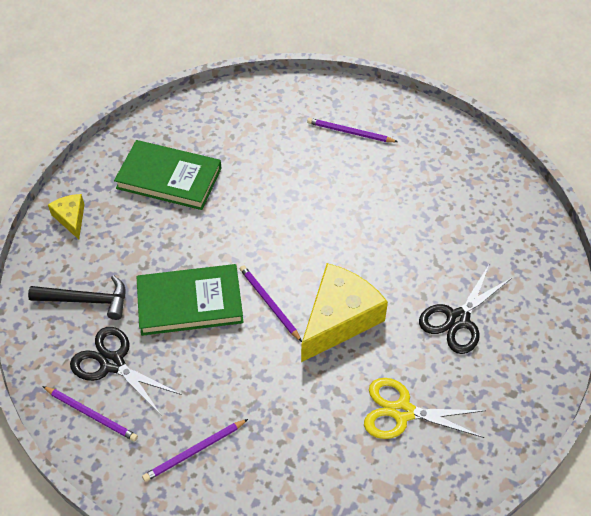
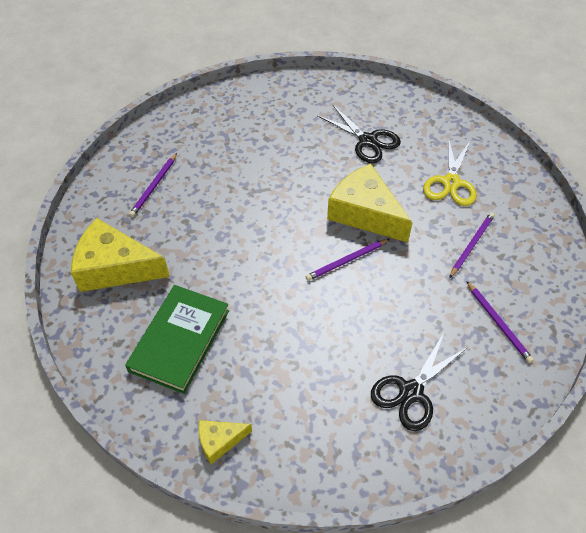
camera: 85 degrees left, 0 degrees up
black hammer [28,275,125,320] -> none
purple pencil [42,386,138,442] -> purple pencil moved to [449,212,495,278]
green book [136,264,244,336] -> none
none -> yellow cheese [71,218,170,292]

